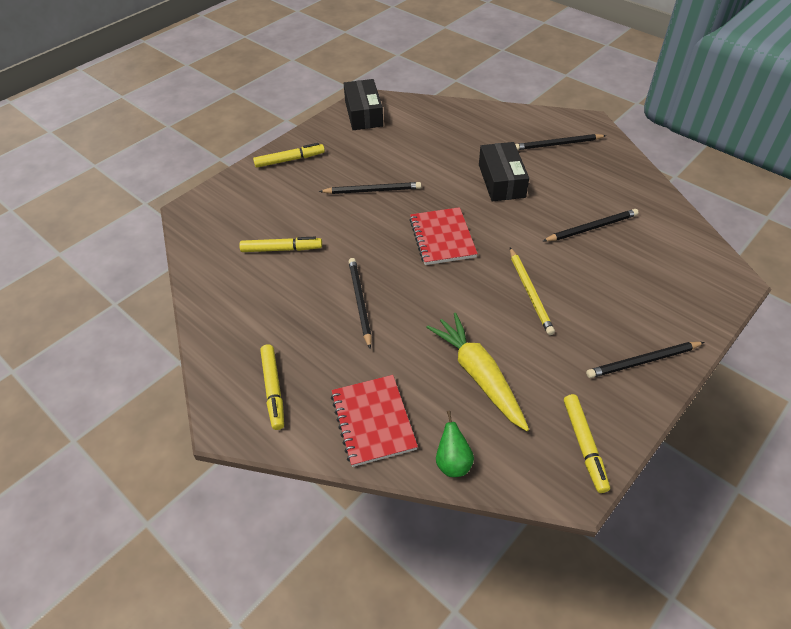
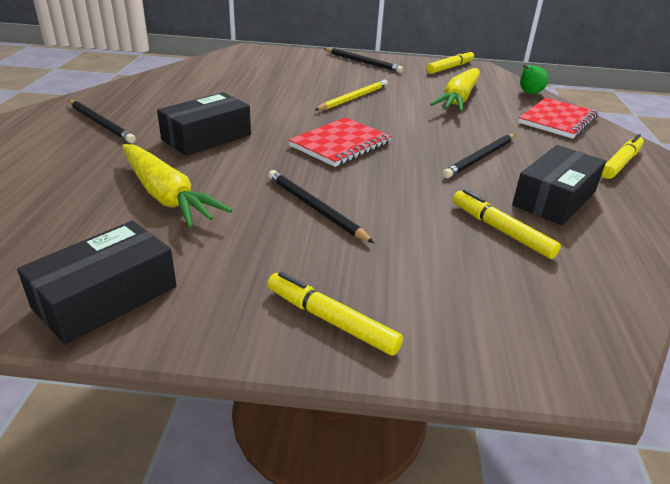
camera: 130 degrees left, 15 degrees down
black pencil [543,209,639,241] -> none
none -> yellow carrot [122,144,232,228]
none -> black box [512,145,606,225]

